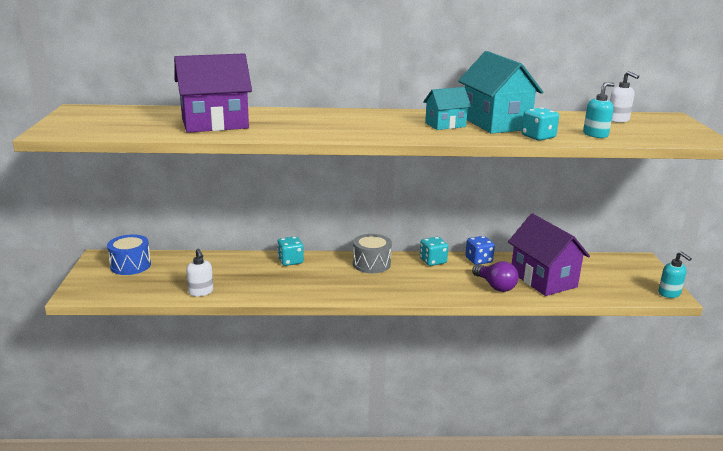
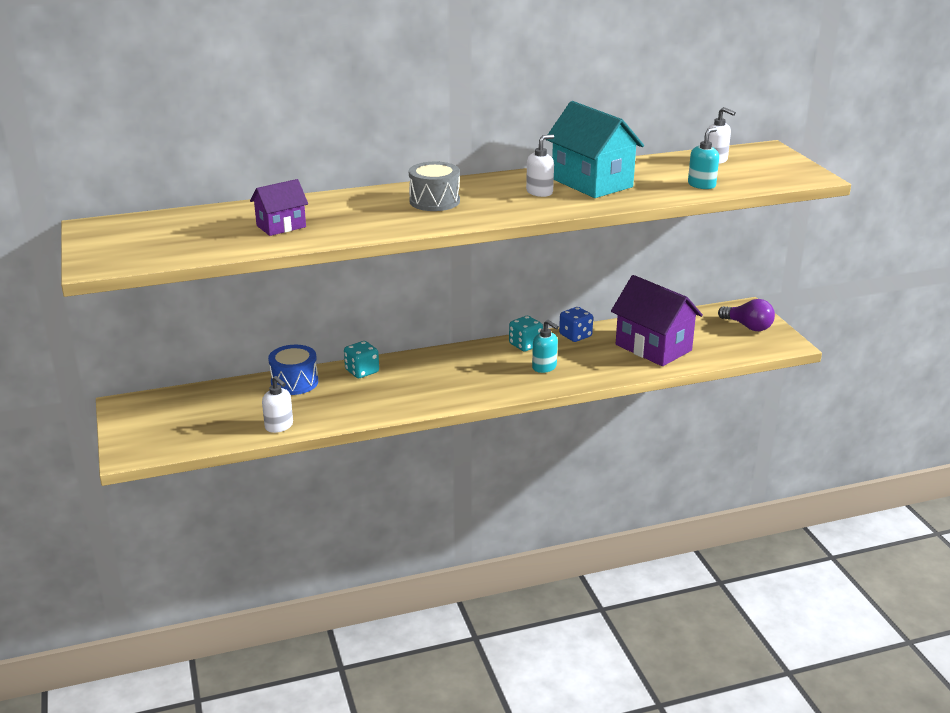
camera: 15 degrees left, 5 degrees up
blue drum [107,234,151,275] -> blue drum moved to [268,345,318,395]
purple house [174,53,252,133] -> purple house [250,179,308,236], size x0.56
grey drum [353,234,392,273] -> grey drum moved to [409,162,460,211]
turquoise house [423,87,471,130] -> white soap dispenser [526,134,554,197]
purple light bulb [472,261,519,292] -> purple light bulb moved to [718,299,775,331]
turquoise dice [522,107,559,141] -> none
turquoise soap dispenser [658,251,692,298] -> turquoise soap dispenser moved to [532,320,559,373]

